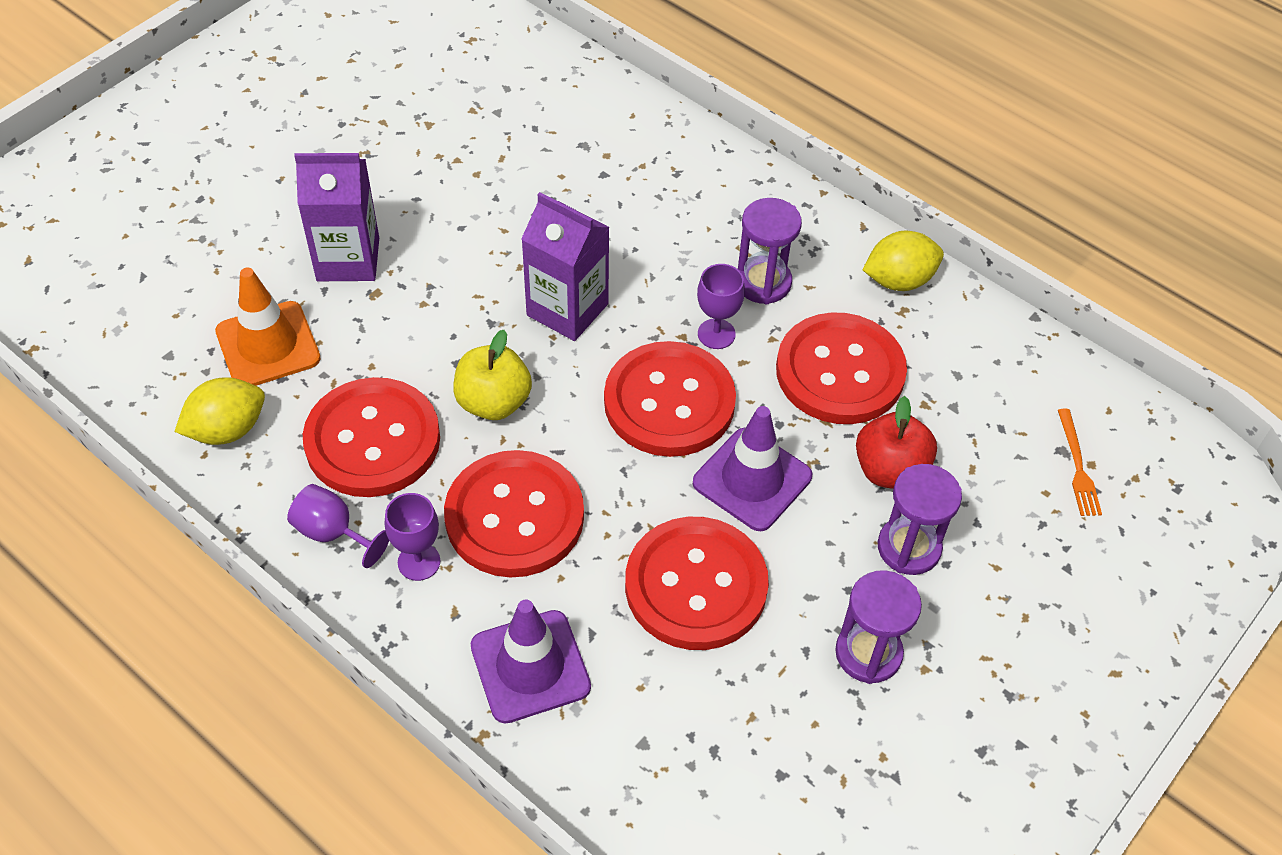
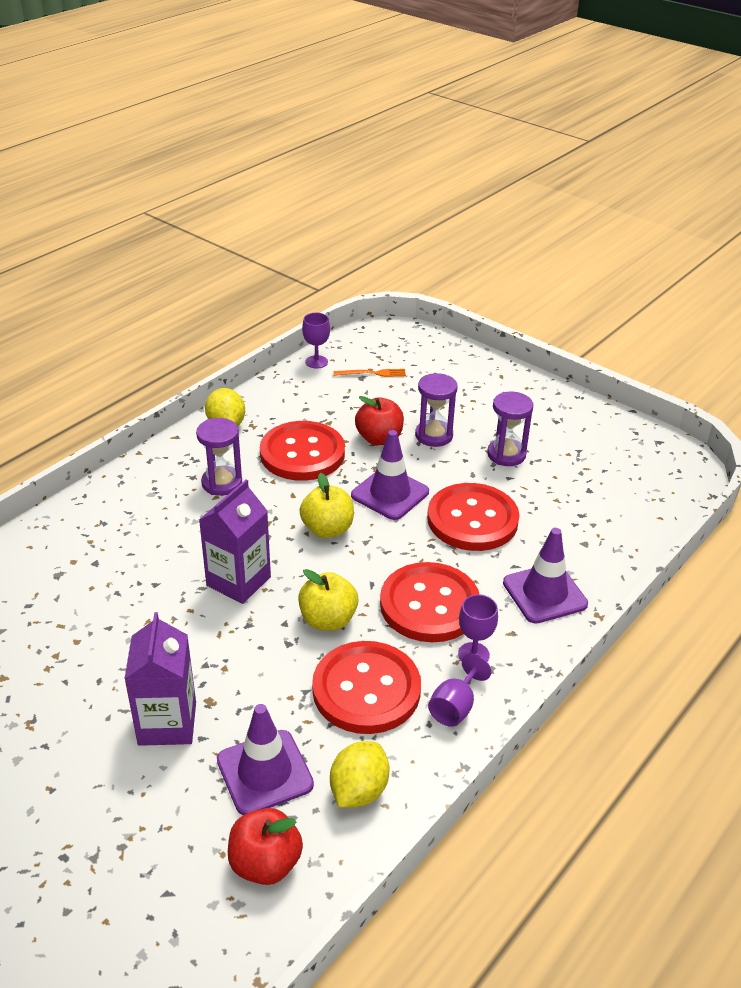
camera: 90 degrees left, 15 degrees down
yellow lemon [174,377,265,445] -> yellow lemon turned 60 degrees clockwise [330,741,389,808]
orange traffic cone [215,268,321,386] -> purple traffic cone [217,704,314,815]
red button [604,341,736,457] -> yellow apple [299,473,354,538]
purple goblet [697,264,745,349] -> purple goblet moved to [302,313,330,368]
none -> red apple [228,808,303,885]

